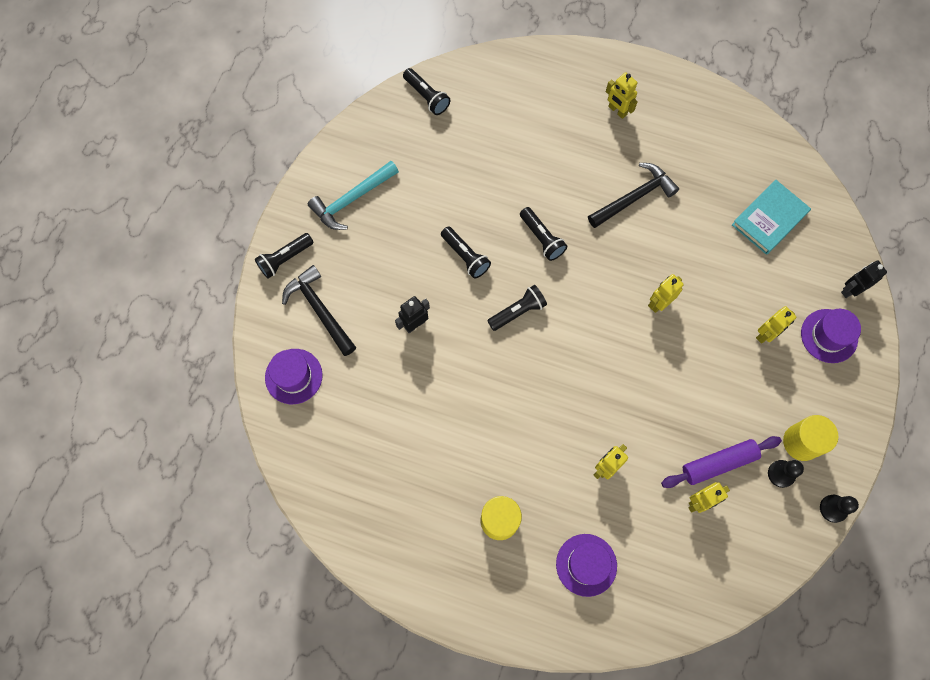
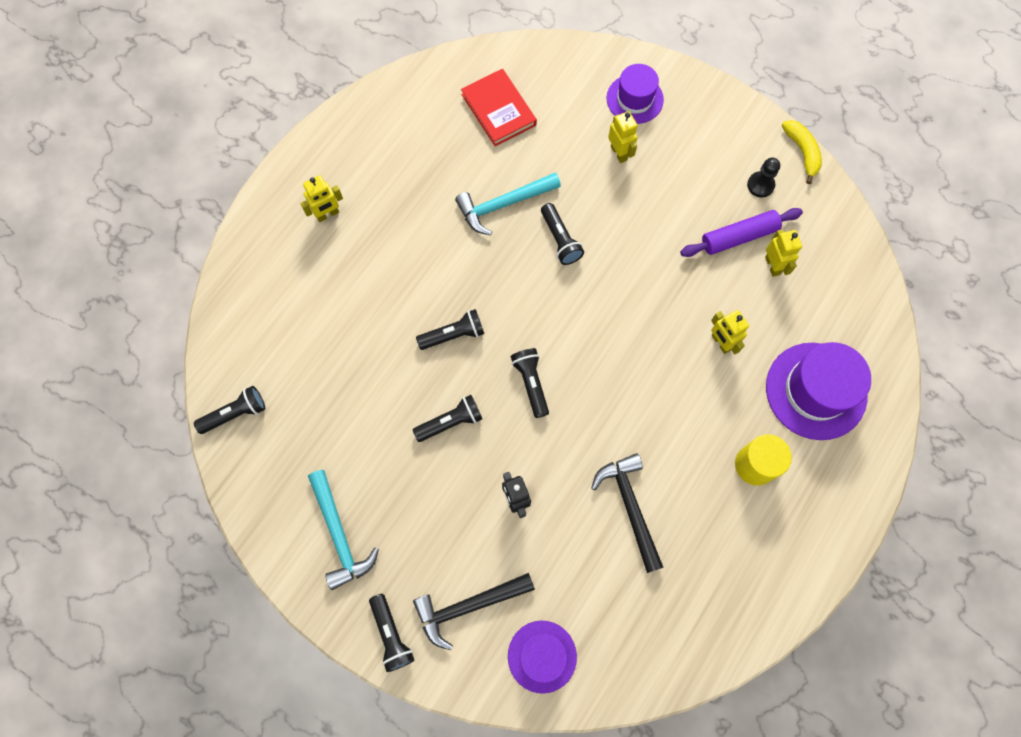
camera: 75 degrees left, 0 degrees up
purple hat [556,534,617,597] -> purple hat [766,342,871,440], size x1.59
black hammer [588,163,679,228] -> black hammer moved to [591,453,664,573]
yellow robot [648,274,684,313] -> black flashlight [541,203,584,265]
purple rolling pin [661,436,782,488] -> purple rolling pin turned 75 degrees clockwise [680,208,803,257]
turquoise book [732,180,811,255] -> red book [461,69,537,146]
yellow cylinder [783,415,839,461] -> none
black pawn [820,495,859,523] -> yellow banana [782,120,822,184]
black robot [841,261,887,298] -> none
none -> turquoise hammer [455,173,561,235]

